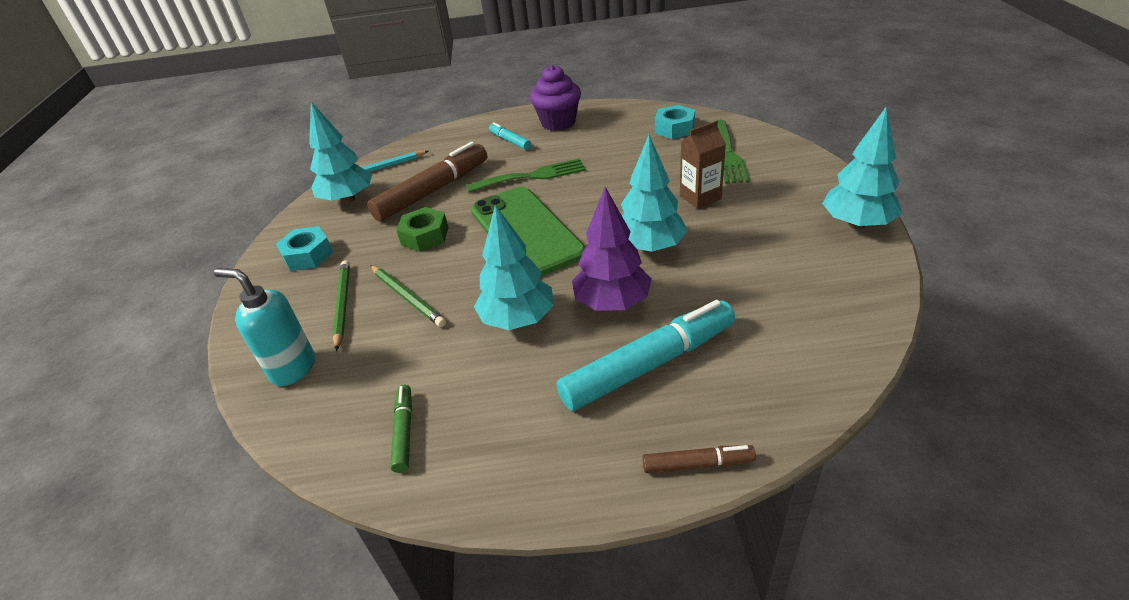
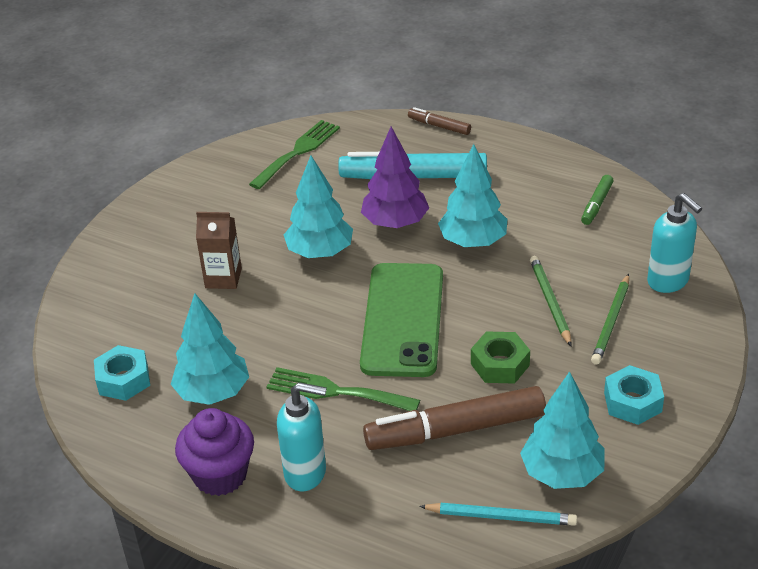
camera: 150 degrees left, 0 degrees up
turquoise marker [489,122,531,150] -> turquoise soap dispenser [277,382,327,491]
green fork [713,120,750,184] -> green fork moved to [249,120,340,189]
turquoise tree [822,107,902,229] -> turquoise tree moved to [171,293,249,405]

